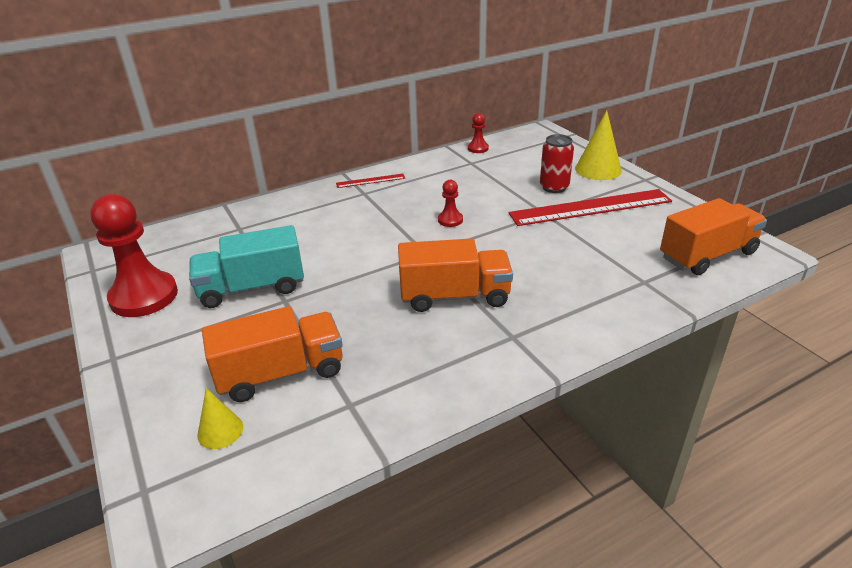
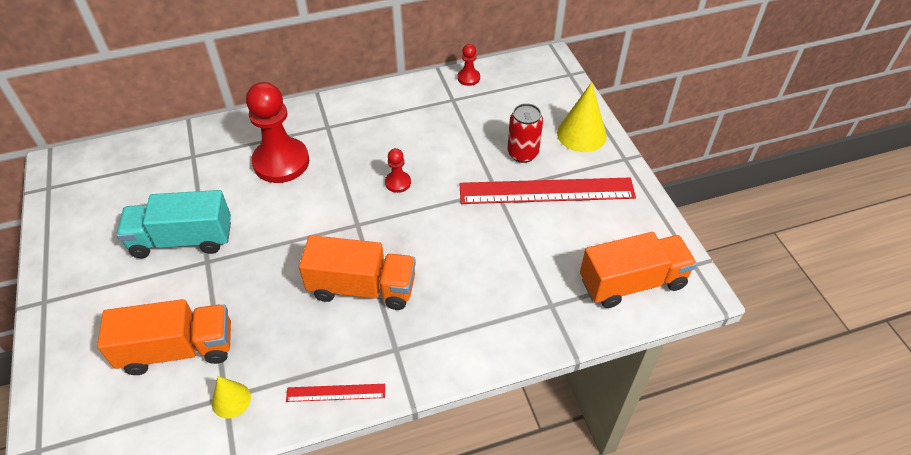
camera: 10 degrees right, 15 degrees up
red pawn [91,194,178,317] -> red pawn moved to [246,82,309,183]
yellow cone [197,388,243,449] -> yellow cone moved to [212,376,251,418]
red ruler [336,174,405,188] -> red ruler moved to [286,384,385,402]

